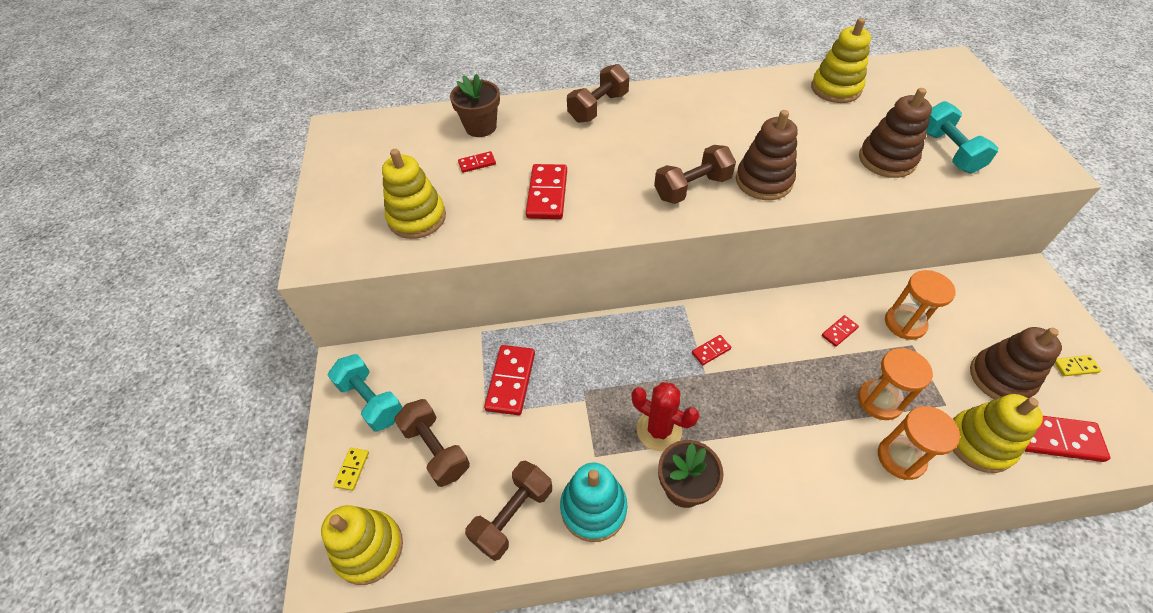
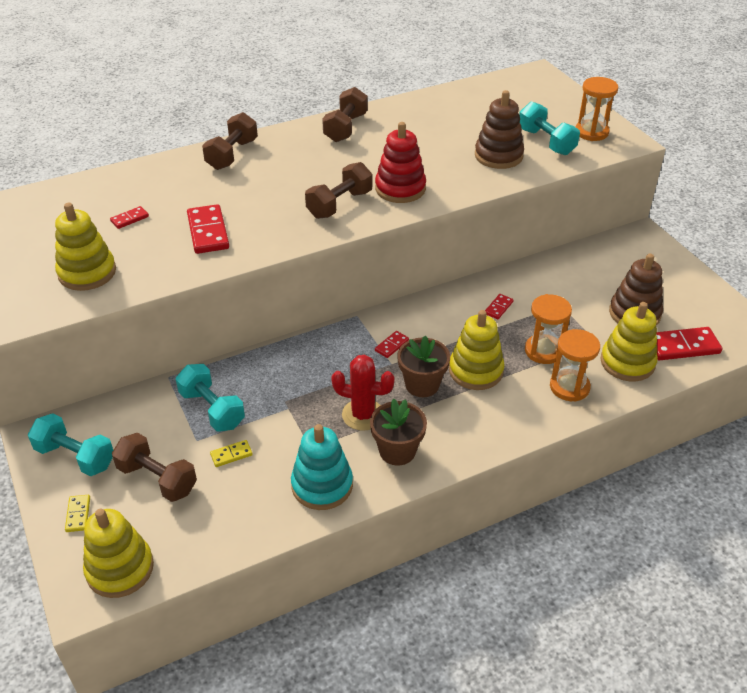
camera: 20 degrees left, 10 degrees down
brown flower pot [450,74,500,137] -> brown flower pot moved to [397,335,450,397]
brown dumbbell [465,460,552,561] -> brown dumbbell moved to [322,87,368,142]
red domino [484,345,535,415] -> turquoise dumbbell [176,364,245,432]
brown stacking toy [736,110,798,200] -> red stacking toy [375,122,426,203]
yellow stacking toy [811,18,871,103] -> yellow stacking toy moved to [449,310,505,390]
orange hourglass [885,270,956,340] -> orange hourglass moved to [576,77,618,141]
yellow domino [1055,355,1102,376] -> yellow domino moved to [210,440,253,467]

